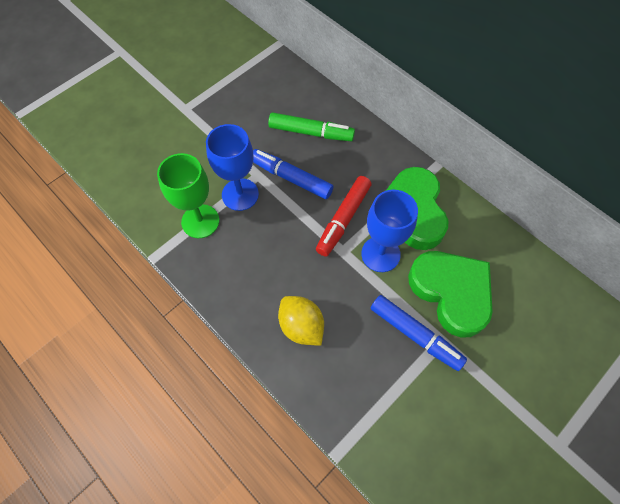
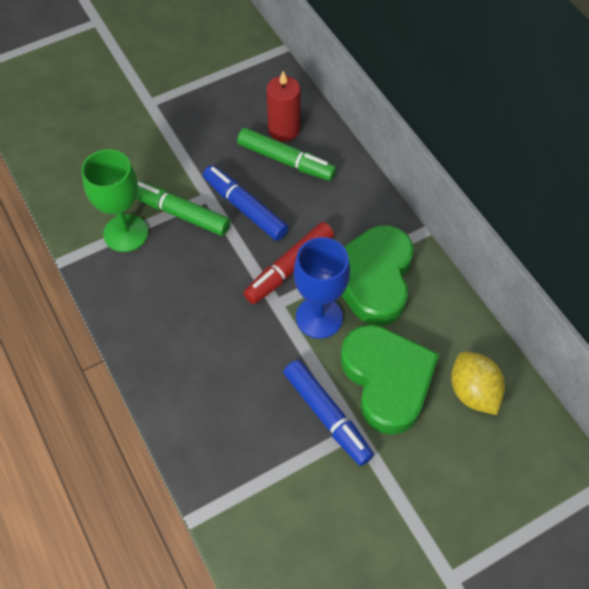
camera: 15 degrees right, 5 degrees down
blue goblet [206,124,259,211] -> green marker [136,181,230,236]
yellow lemon [278,296,324,346] -> yellow lemon moved to [451,352,505,415]
none -> red candle [267,71,300,142]

